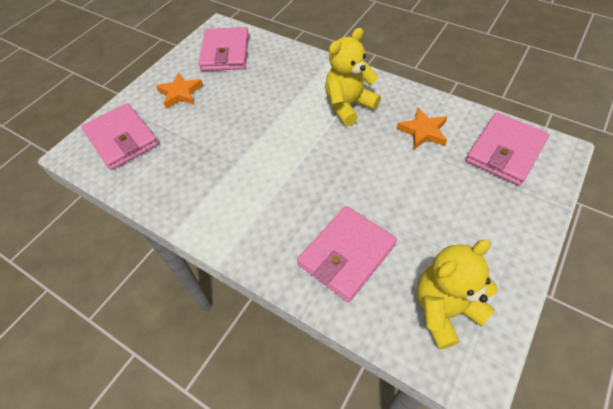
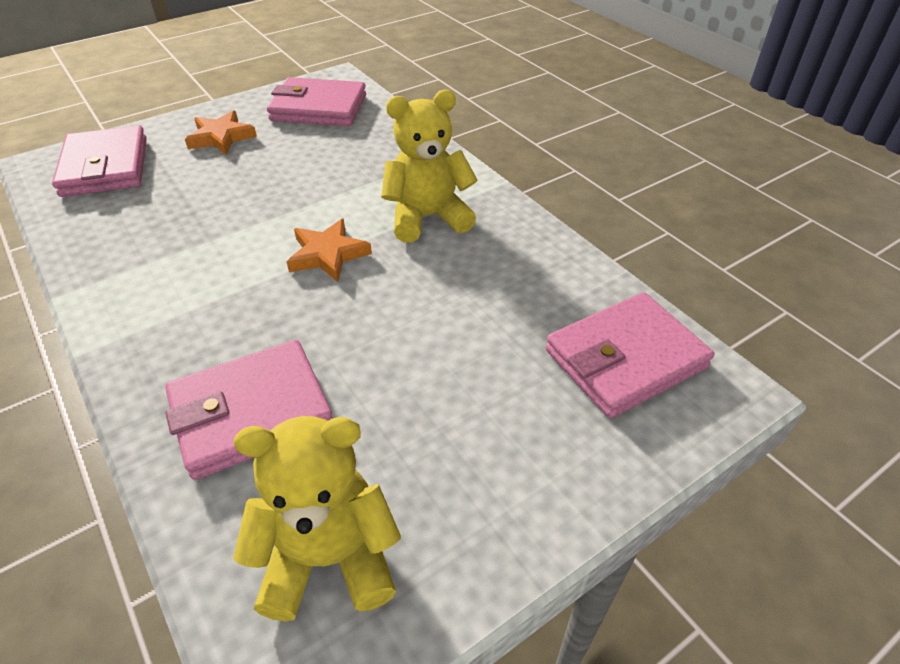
camera: 20 degrees right, 10 degrees down
pink wallet [198,27,249,71] -> pink wallet turned 75 degrees clockwise [267,77,366,126]
orange star [397,107,447,149] -> orange star moved to [287,219,372,282]

